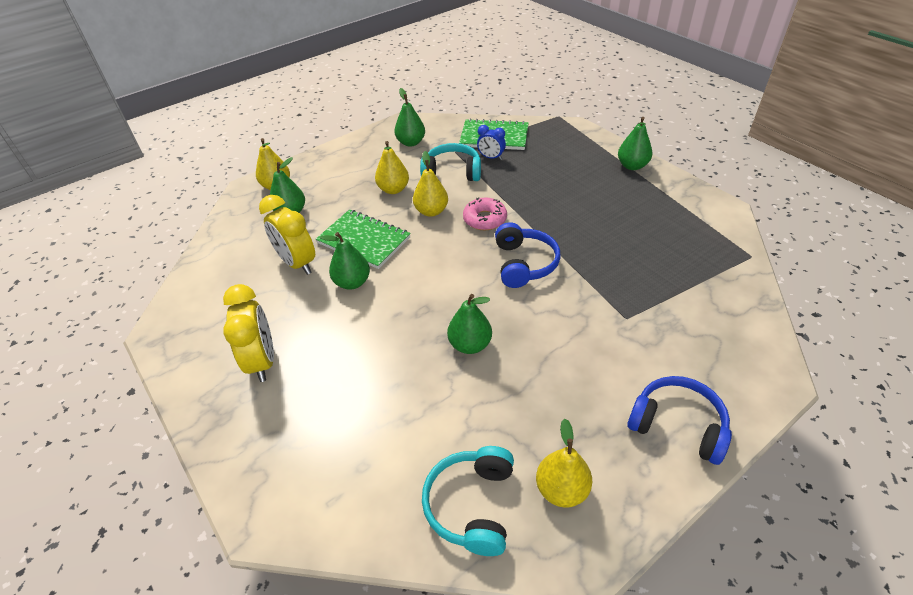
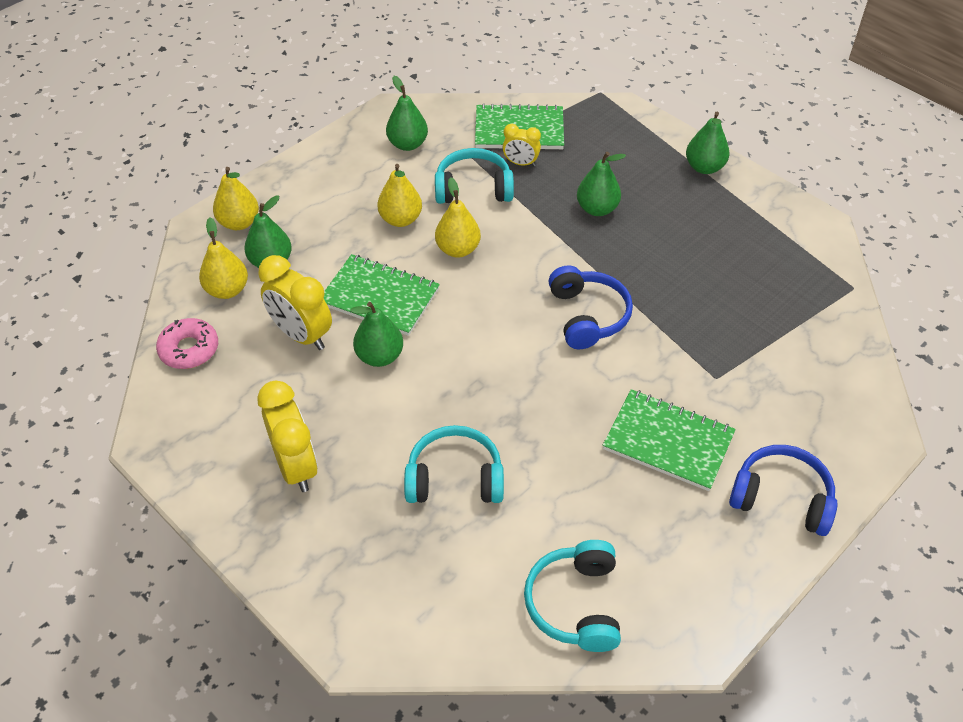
camera: 10 degrees left, 5 degrees up
green pear [447,294,492,354] -> green pear moved to [577,152,626,216]
pink donut [463,197,507,230] -> pink donut moved to [156,318,218,369]
blue clock [477,125,506,160] -> yellow clock [503,124,541,166]
yellow pear [536,419,592,507] -> yellow pear moved to [199,217,248,299]
none -> turquoise headphones [404,425,504,503]
none -> green notebook [603,389,736,491]

